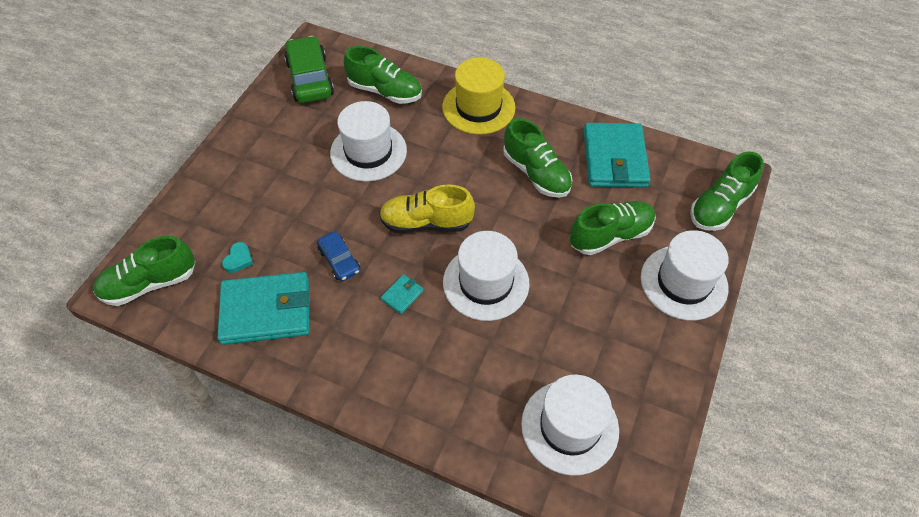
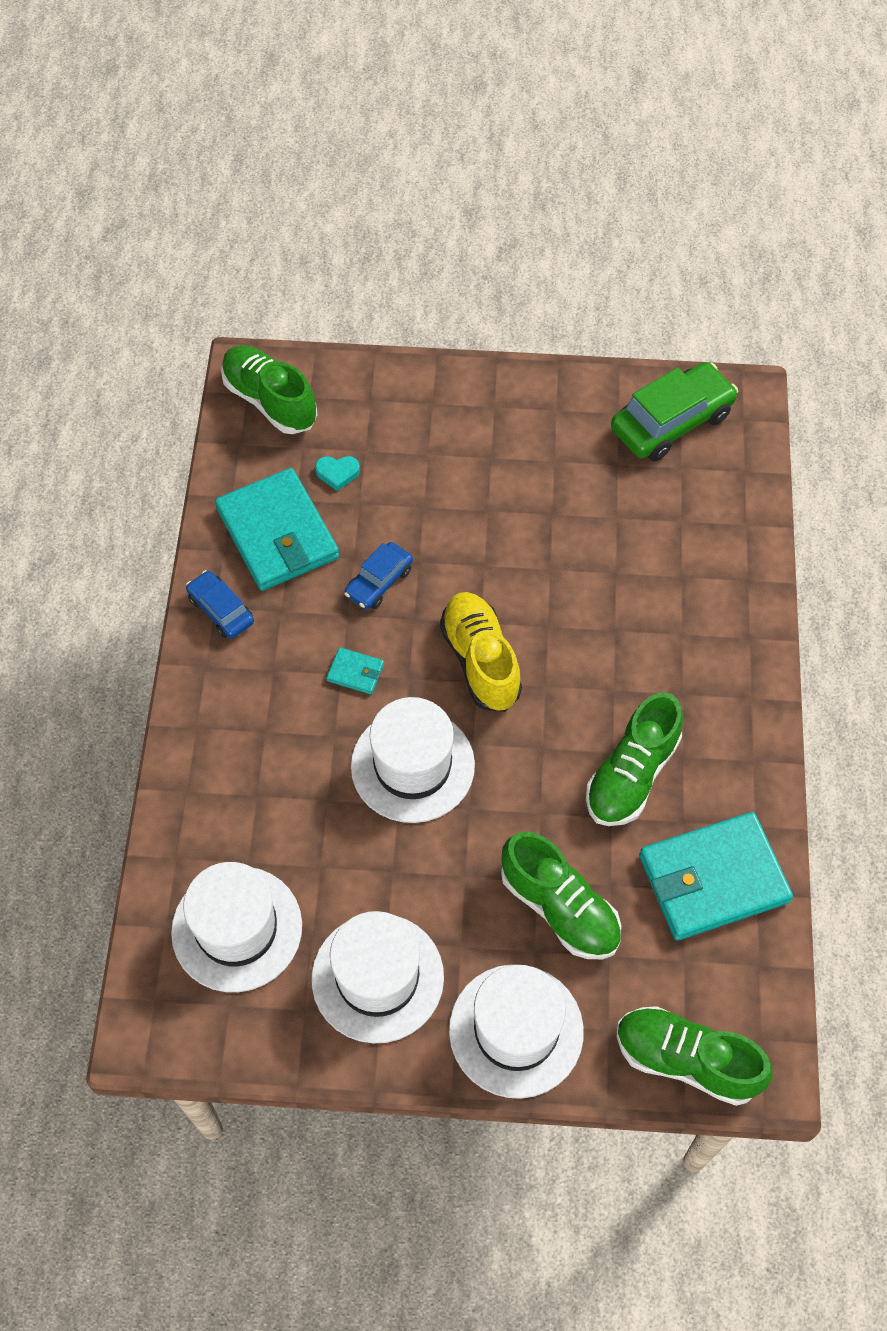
camera: 70 degrees right, 5 degrees up
white hat [330,101,407,182] -> white hat moved to [312,911,444,1043]
green shoe [343,46,422,104] -> none
yellow hat [442,57,515,135] -> none
none -> blue car [186,570,254,639]

